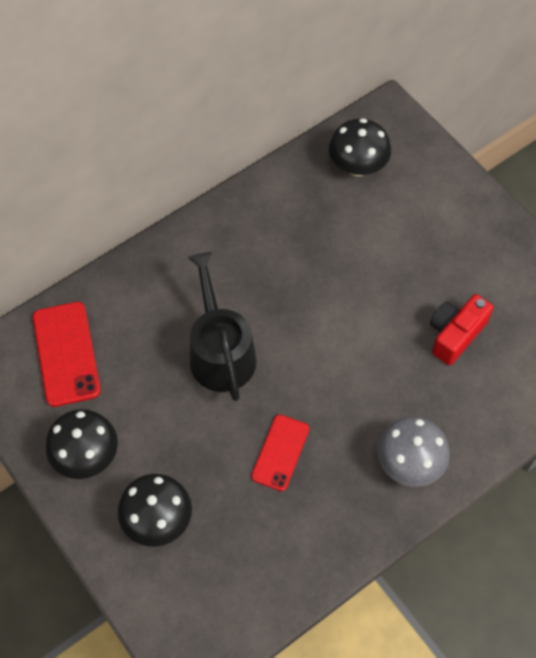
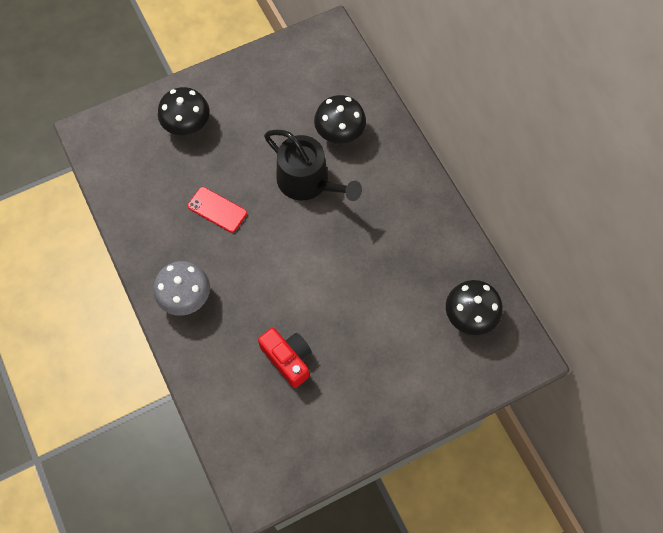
camera: 100 degrees right, 5 degrees up
red phone [33,302,101,407] -> none
black mushroom [45,409,118,479] -> black mushroom moved to [314,95,366,144]
black watering can [188,252,257,401] -> black watering can turned 45 degrees clockwise [264,130,362,201]

